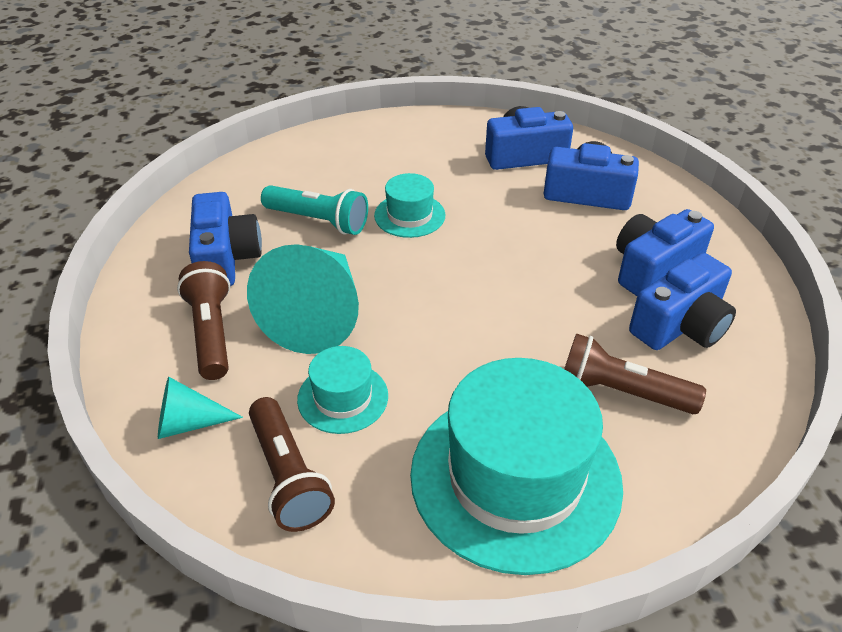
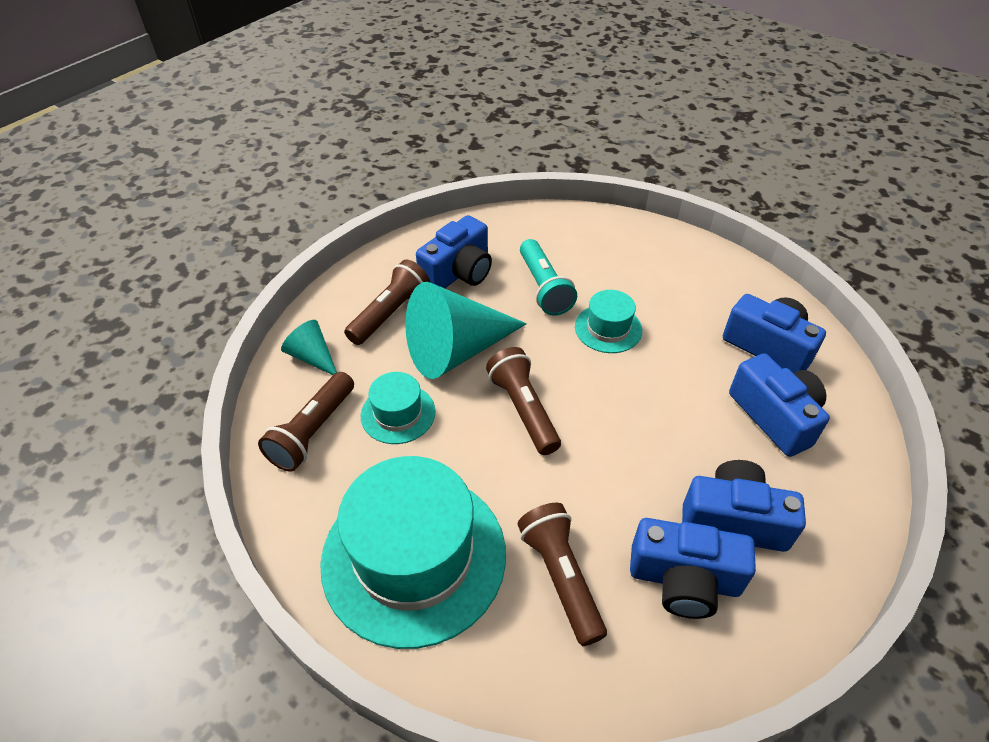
camera: 50 degrees right, 5 degrees up
none -> brown flashlight [486,347,561,455]

